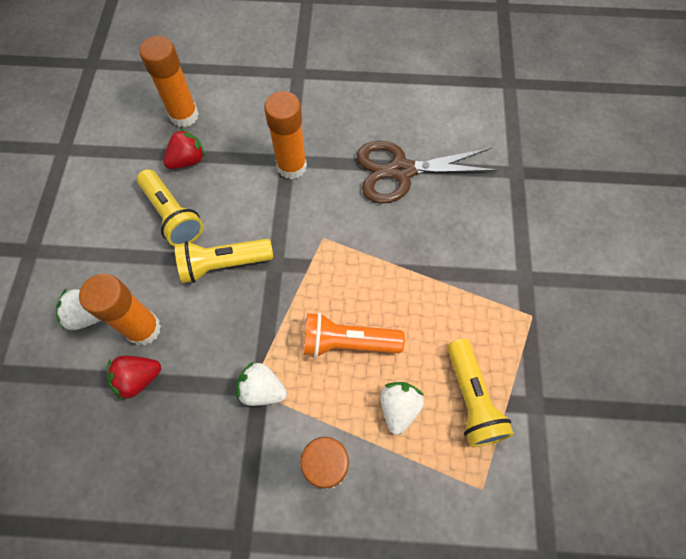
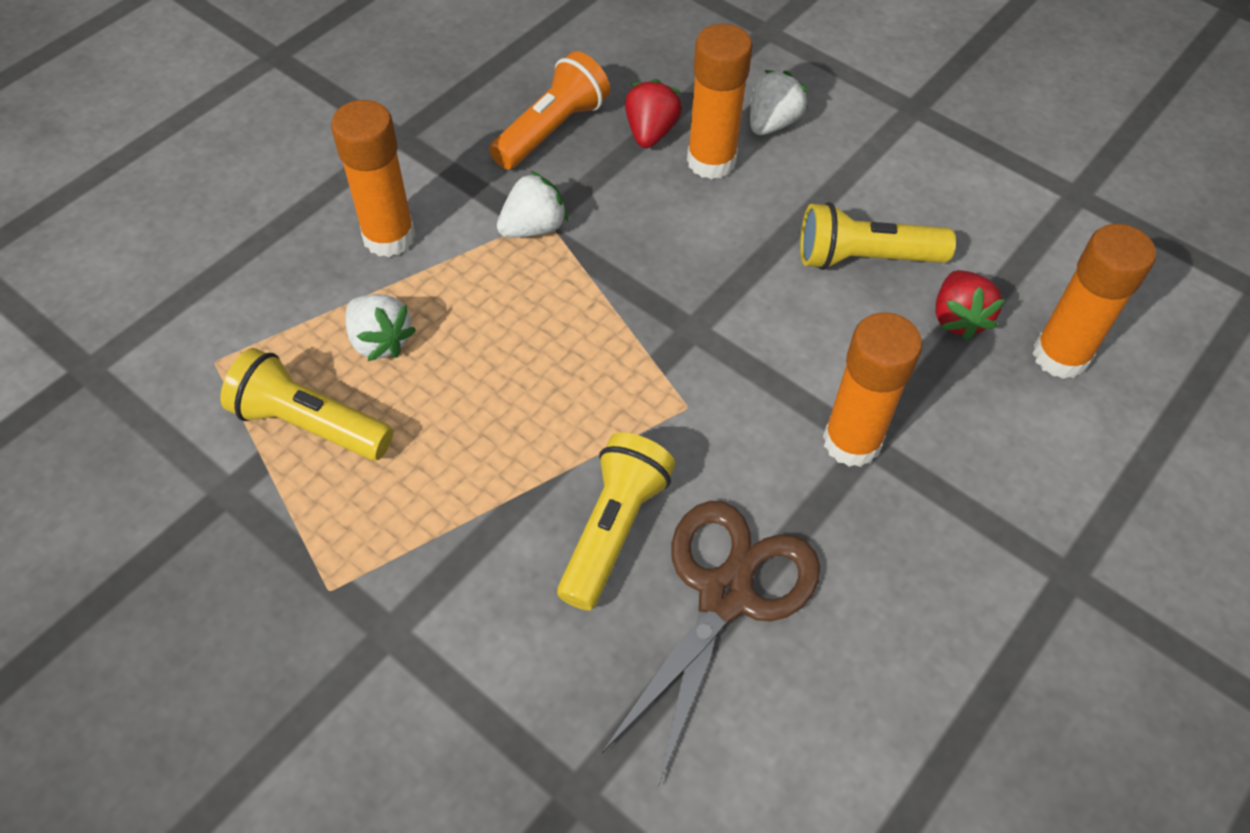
camera: 125 degrees right, 10 degrees down
yellow flashlight [175,239,273,283] -> yellow flashlight moved to [557,432,675,611]
orange flashlight [304,312,405,358] -> orange flashlight moved to [489,51,610,170]

